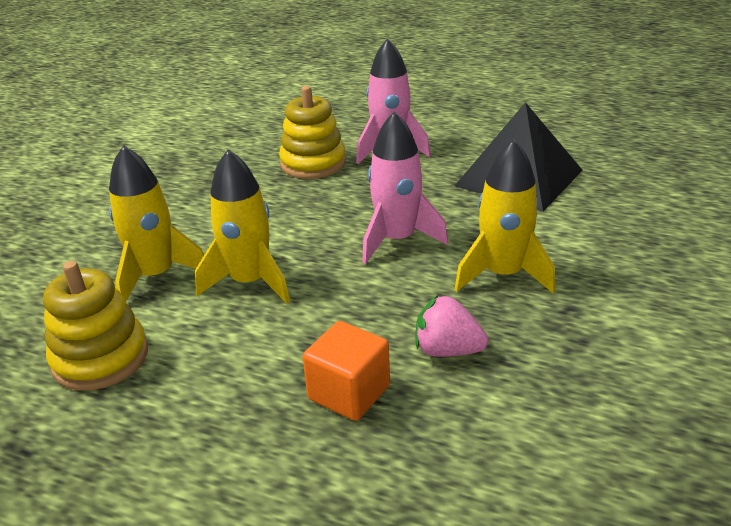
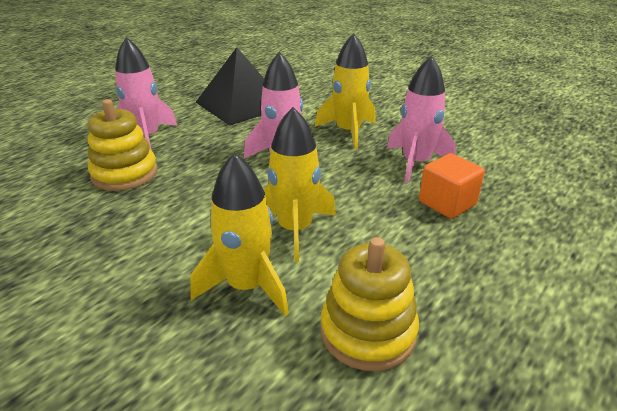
camera: 75 degrees left, 0 degrees up
pink strawberry [415,295,488,357] -> pink rocket [387,56,456,183]

